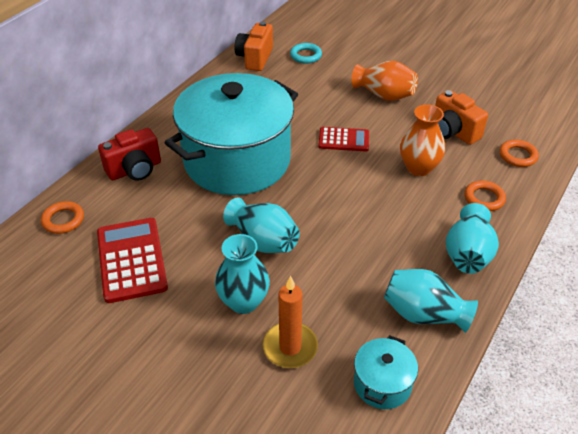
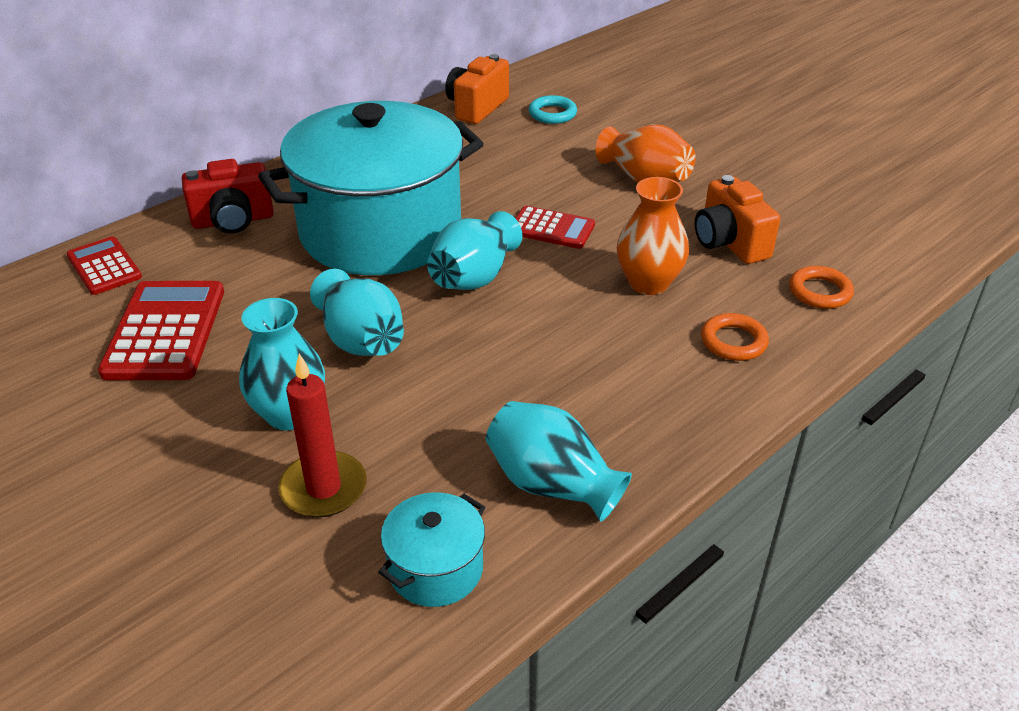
camera: 15 degrees right, 5 degrees down
orange ring [41,201,84,234] -> red calculator [66,236,142,295]
orange candle [263,276,318,368] -> red candle [278,354,367,517]
turquoise vase [446,203,499,274] -> turquoise vase moved to [427,211,522,290]

